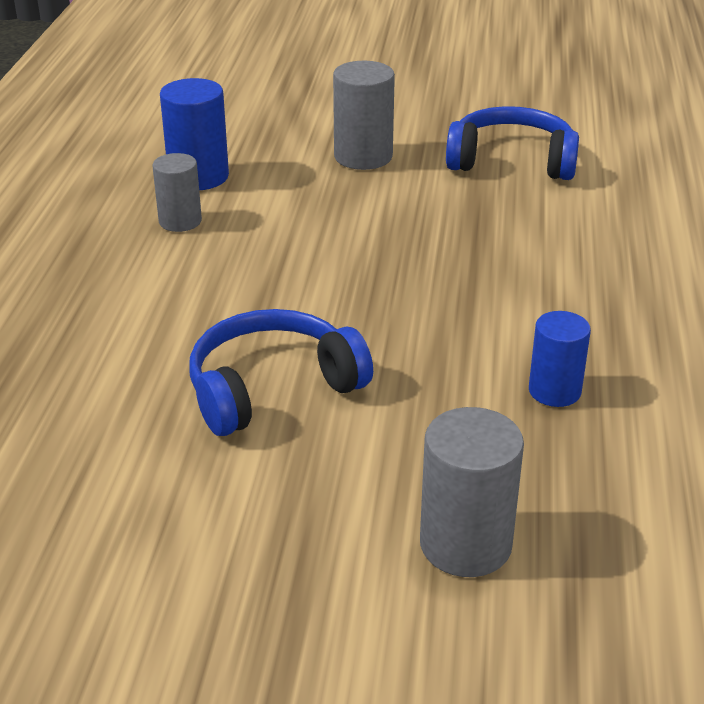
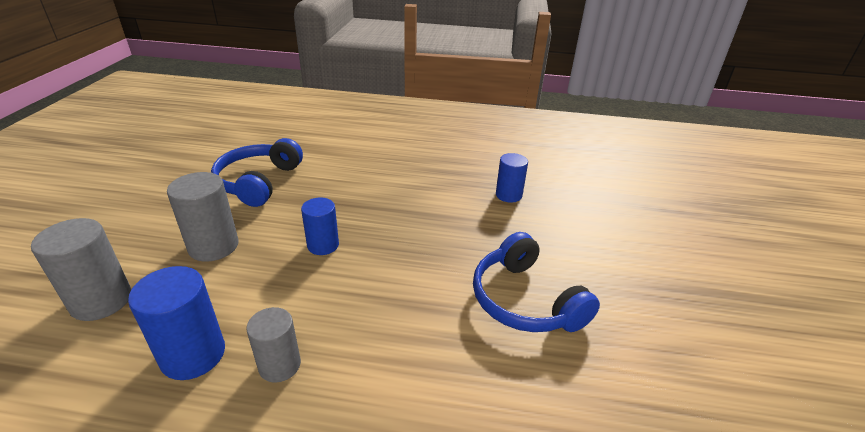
camera: 90 degrees left, 0 degrees up
grey cylinder [420,407,524,577] -> grey cylinder moved to [31,218,131,321]
none -> blue cylinder [301,198,339,255]

